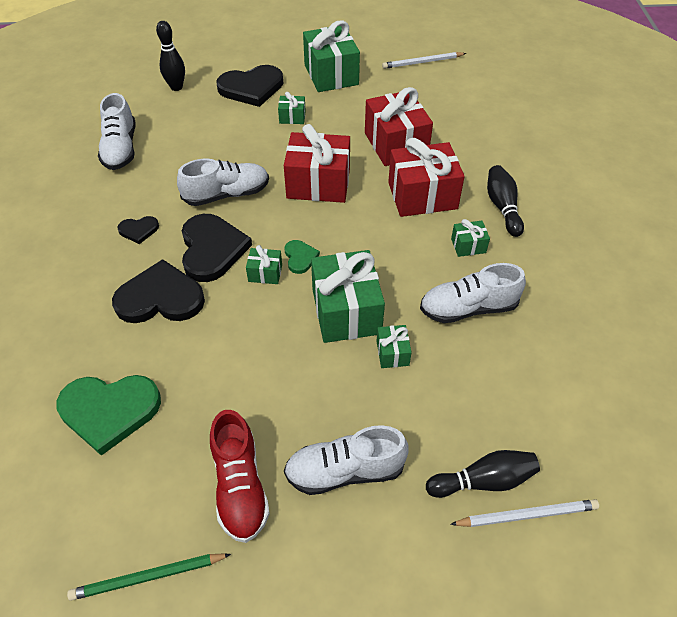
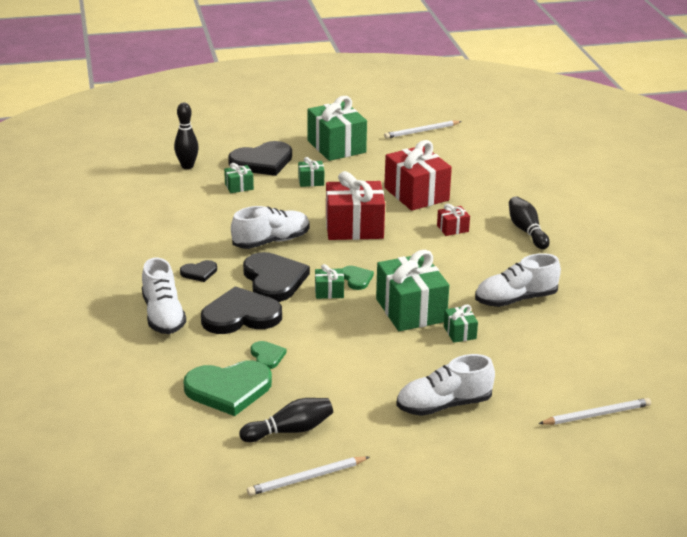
camera: 10 degrees left, 20 degrees down
green pencil [67,553,231,601] -> white pencil [247,456,369,496]
white shoe [98,93,135,170] -> white shoe moved to [142,258,186,334]
red shoe [210,410,270,543] -> none
red gift [388,138,465,217] -> red gift [437,204,470,236], size x0.46
black bowling pin [426,450,540,498] -> black bowling pin moved to [239,398,333,442]
green gift [451,219,490,257] -> green gift moved to [224,163,254,193]
none -> green heart [251,341,286,369]

